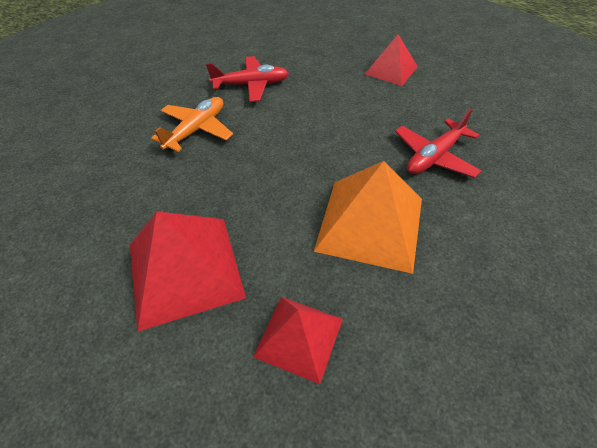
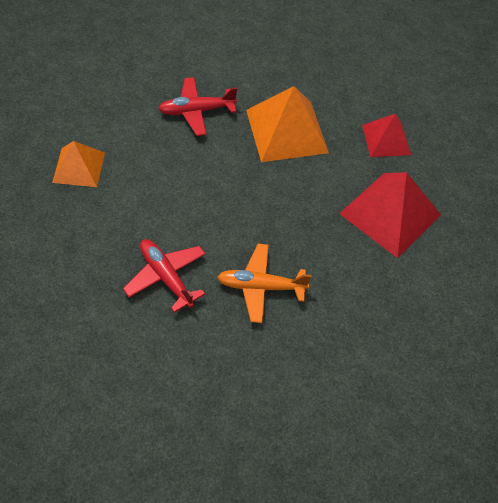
camera: 125 degrees left, 5 degrees up
red pyramid [365,34,418,86] -> orange pyramid [52,141,105,187]
red plane [395,109,481,178] -> red plane turned 150 degrees clockwise [158,77,237,136]

